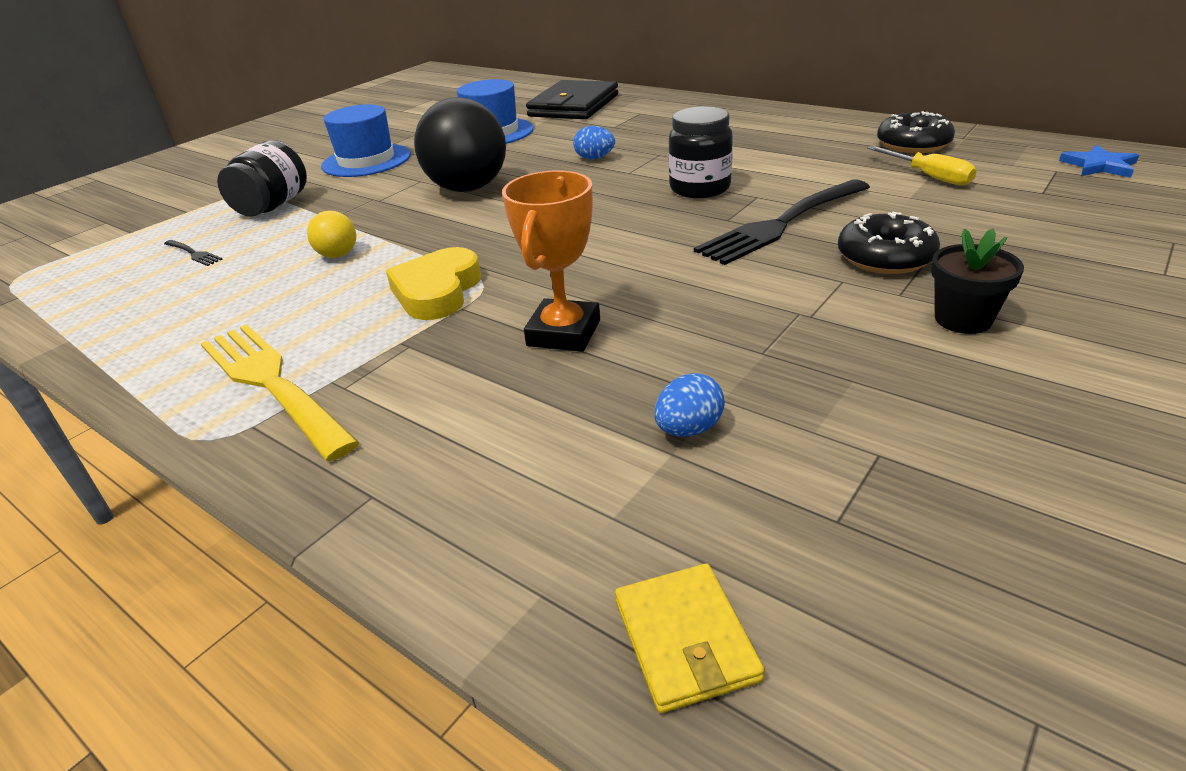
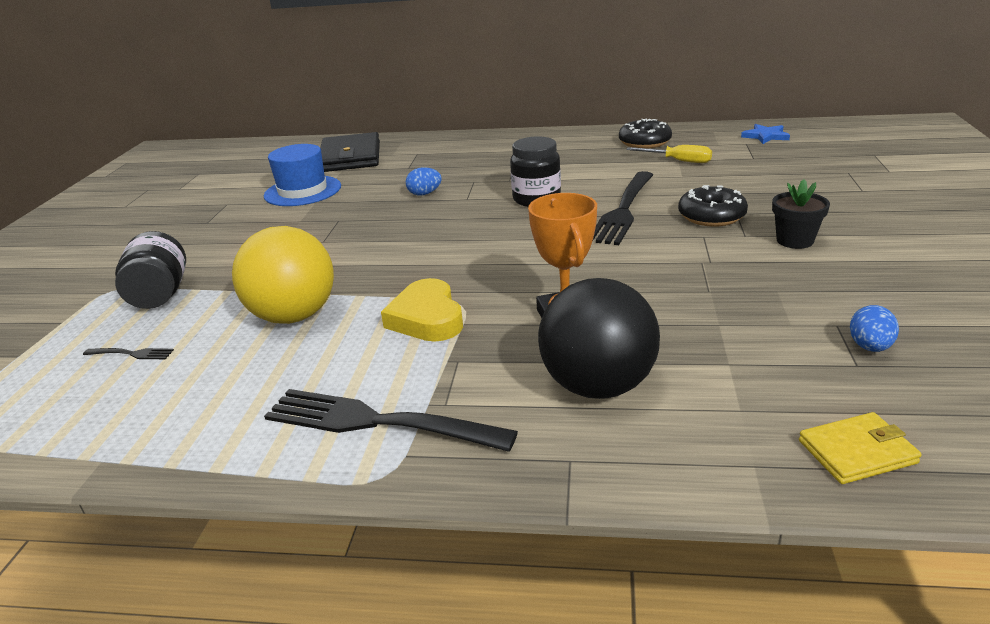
camera: 30 degrees left, 5 degrees down
yellow fork [200,324,360,461] -> black fork [264,389,518,452]
yellow ball [307,210,356,258] -> yellow ball [232,226,334,324], size x2.21
blue hat [321,104,411,177] -> none
black ball [414,97,506,192] -> black ball moved to [538,278,660,399]
yellow wallet [615,563,764,713] -> yellow wallet turned 60 degrees counterclockwise [799,412,922,484]
blue egg [654,373,725,437] -> blue egg moved to [850,305,899,352]

